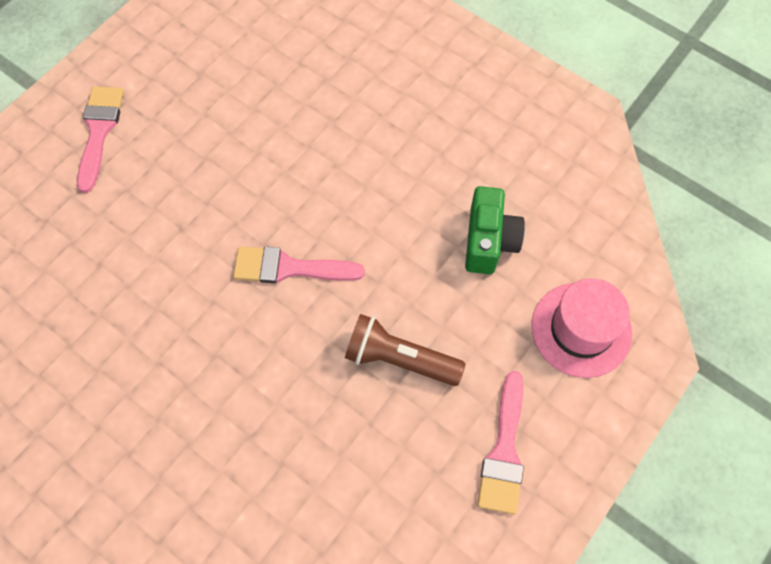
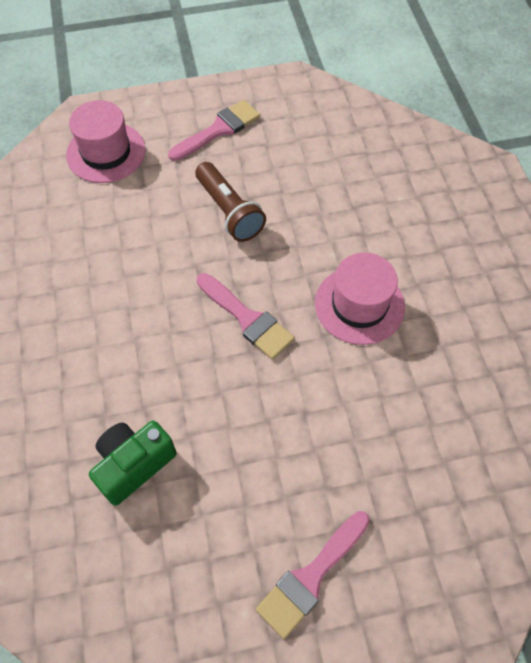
camera: 140 degrees left, 5 degrees down
green camera [465,186,525,274] -> green camera moved to [89,421,177,506]
none -> pink hat [315,252,405,345]

